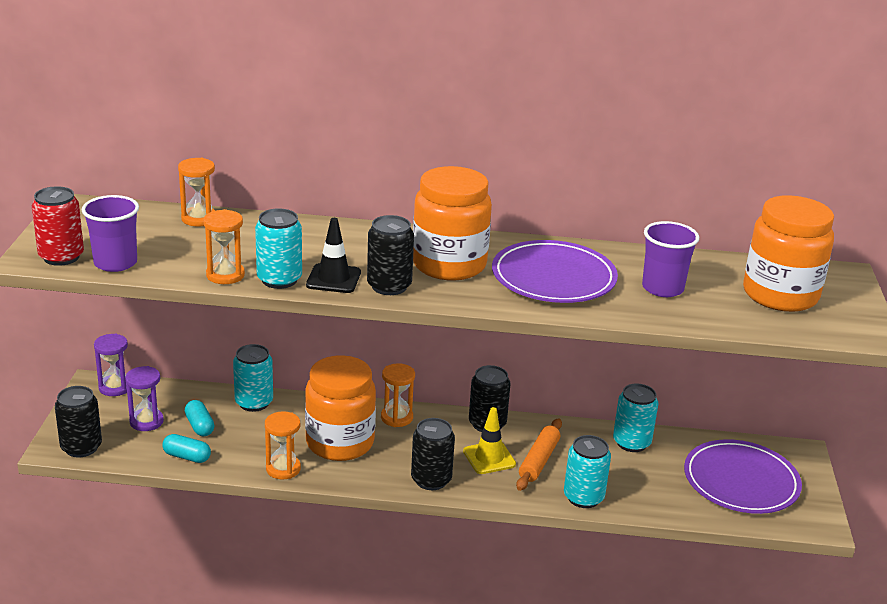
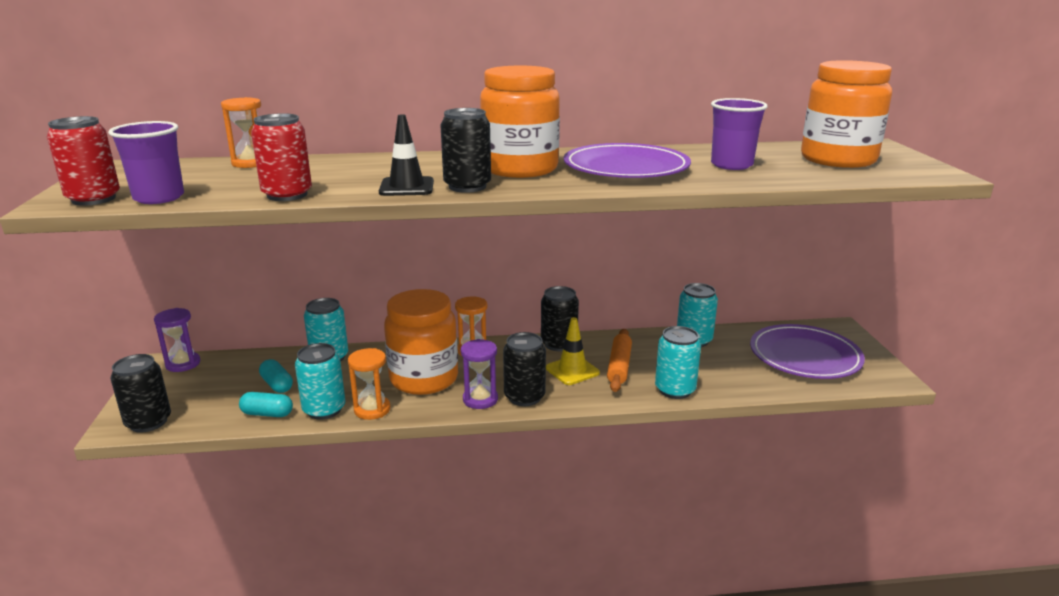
camera: 10 degrees left, 5 degrees down
purple hourglass [125,366,164,431] -> purple hourglass moved to [461,339,498,409]
orange hourglass [203,209,245,284] -> red can [251,113,312,201]
turquoise can [255,208,302,289] -> turquoise can moved to [295,343,345,420]

